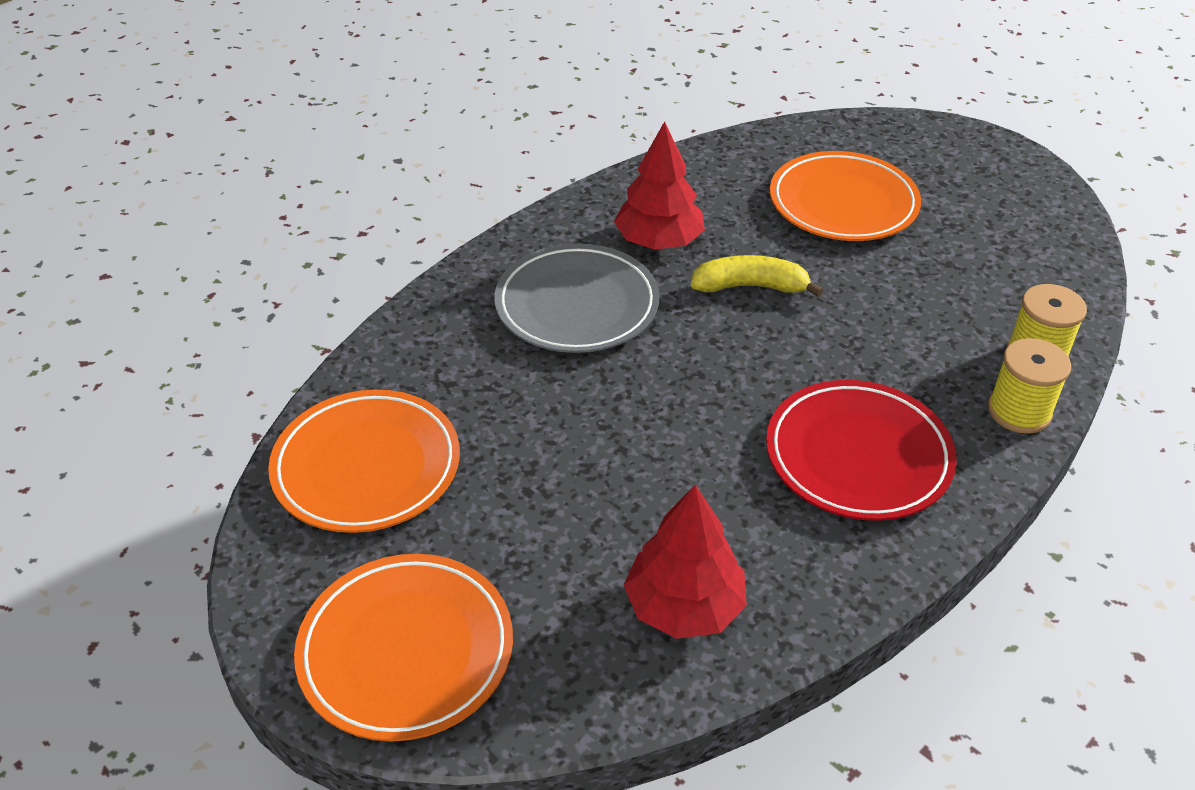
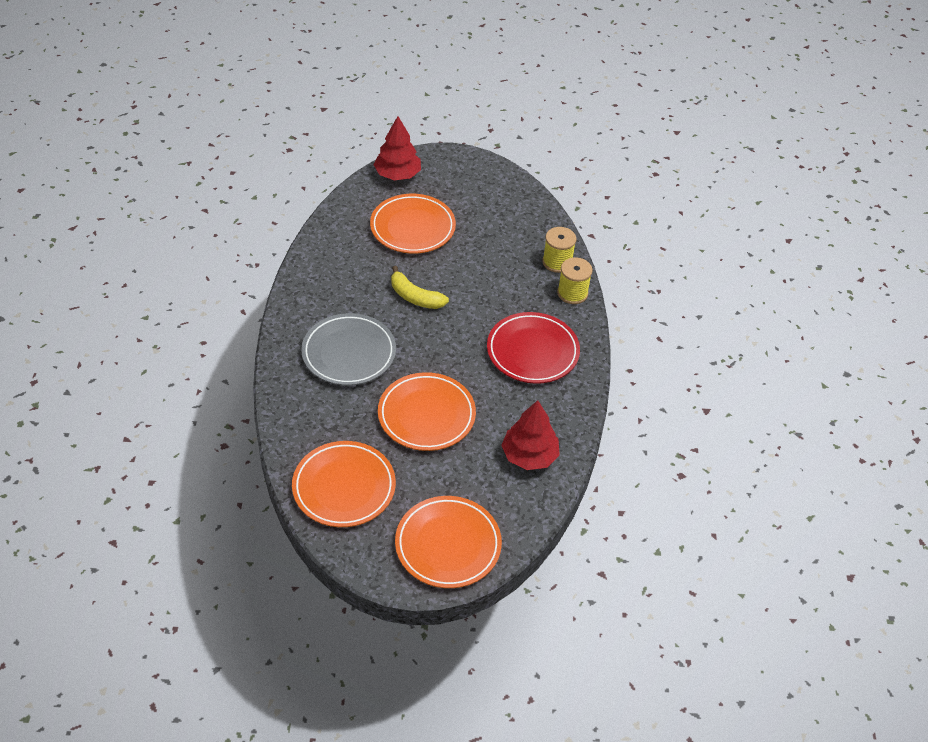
camera: 45 degrees left, 5 degrees up
red tree [614,121,705,250] -> red tree moved to [373,116,421,180]
yellow banana [691,255,823,297] -> yellow banana turned 105 degrees counterclockwise [391,266,449,309]
none -> orange plate [378,372,476,451]

